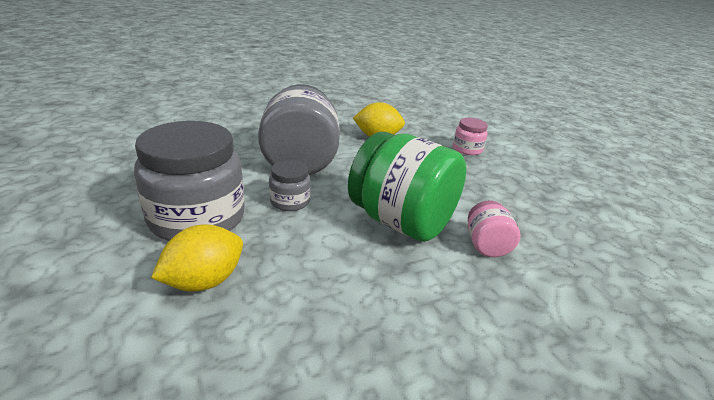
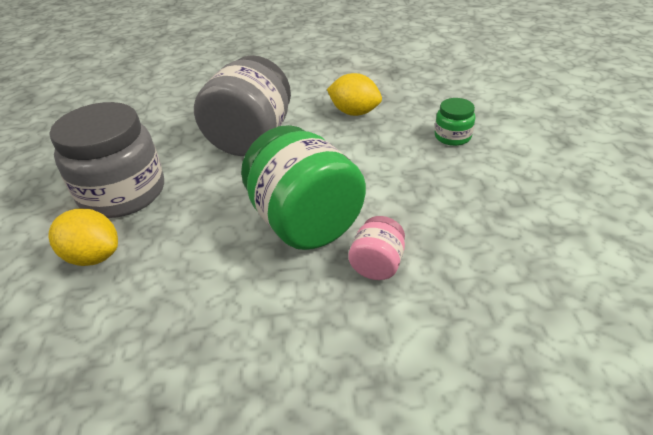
camera: 25 degrees right, 10 degrees up
yellow lemon [151,224,243,292] -> yellow lemon turned 45 degrees clockwise [48,209,118,266]
grey jar [269,160,311,211] -> none
pink jar [453,118,488,155] -> green jar [435,98,475,146]

